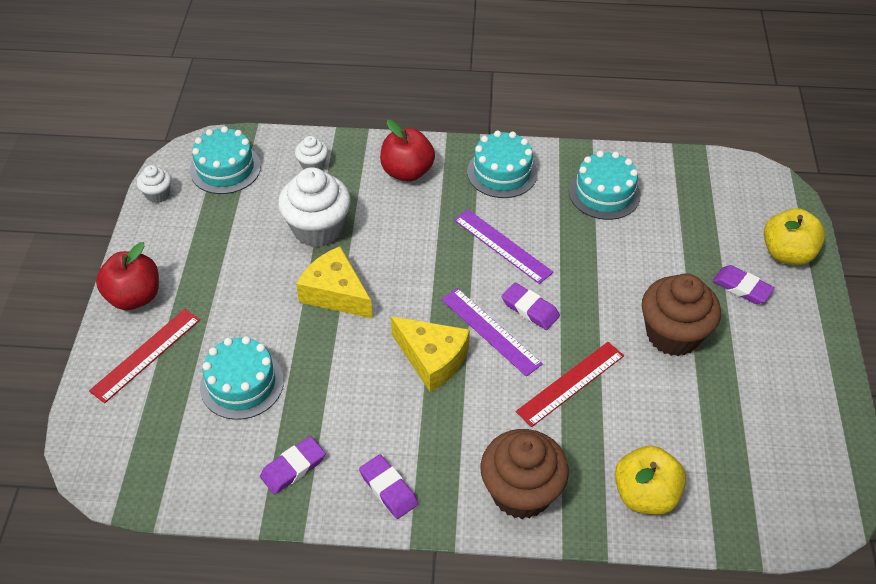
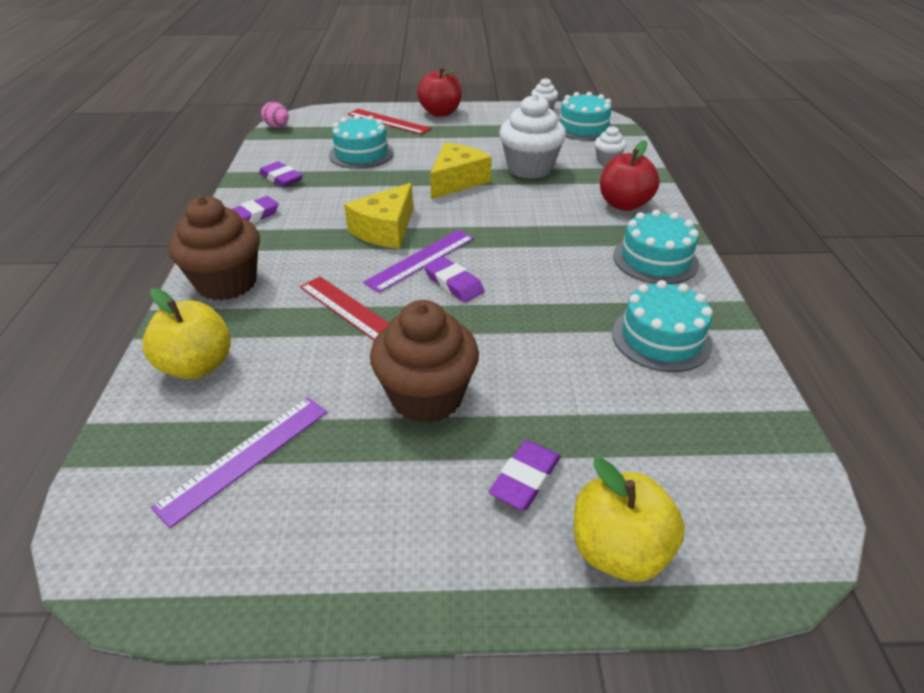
camera: 85 degrees right, 10 degrees down
purple ruler [454,209,554,284] -> purple ruler moved to [151,397,327,528]
purple eraser [502,283,560,330] -> purple eraser turned 75 degrees counterclockwise [424,257,484,302]
none -> pink egg [261,102,289,127]

